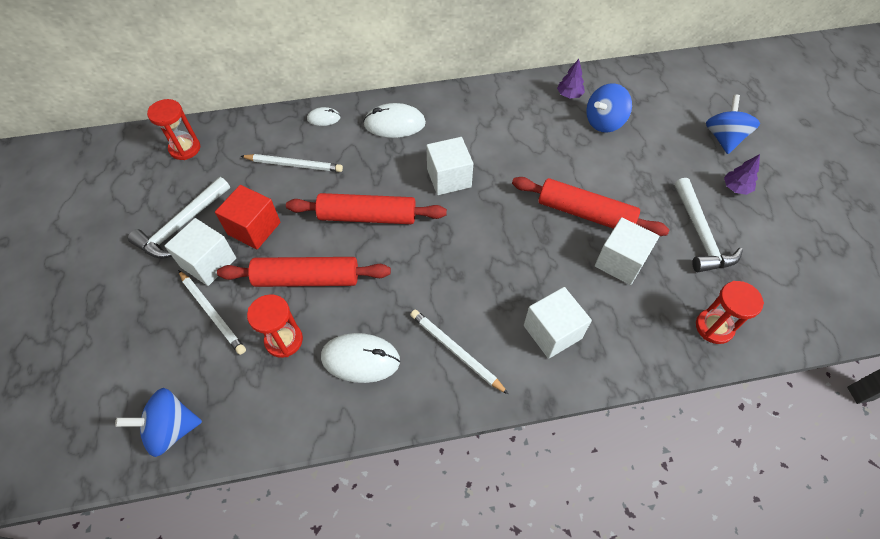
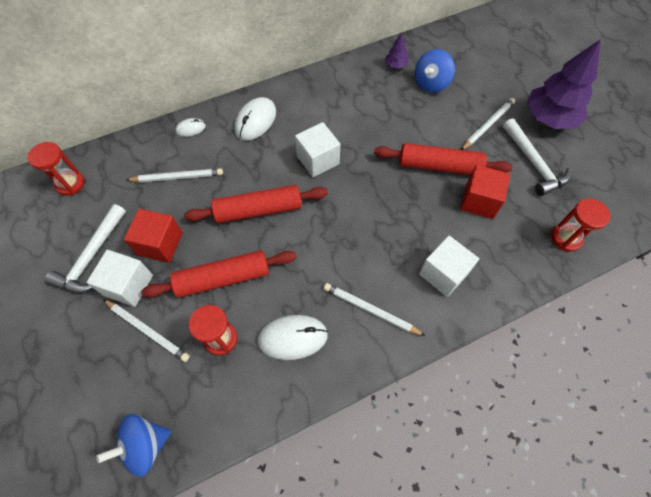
camera: 15 degrees left, 5 degrees up
white mouse [363,103,426,138] -> white mouse turned 45 degrees counterclockwise [234,97,276,140]
white cube [595,217,659,285] -> red cube [460,165,510,219]
blue spinning top [706,95,760,154] -> none
purple tree [724,154,760,195] -> purple tree [527,39,601,129], size x2.28
none -> white pencil [461,98,516,150]

